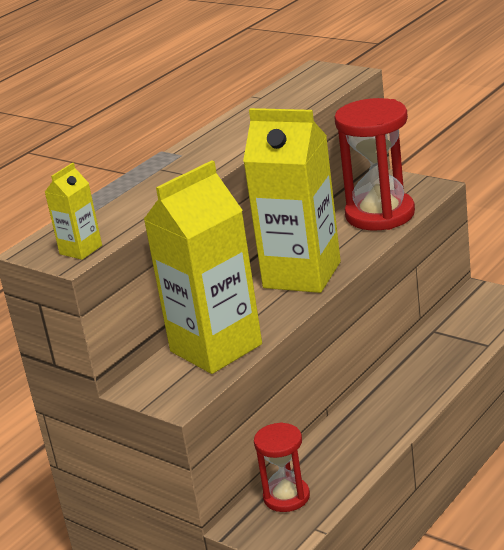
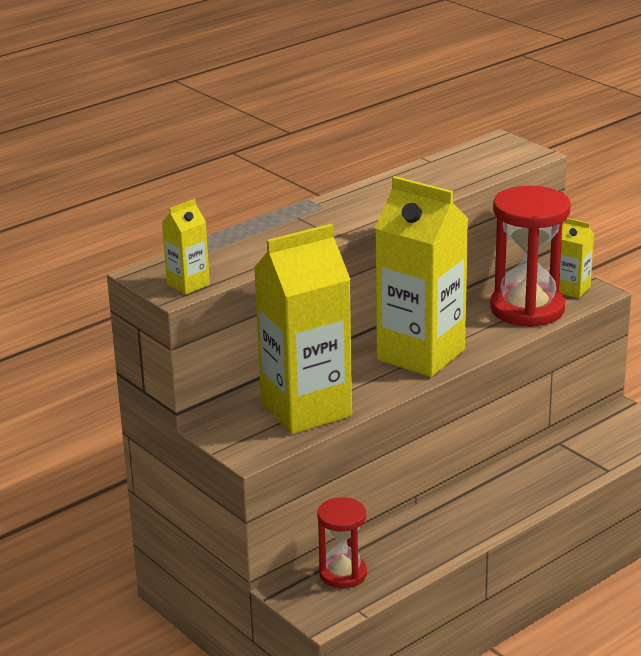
camera: 10 degrees right, 0 degrees up
none -> yellow carton [559,218,594,298]

